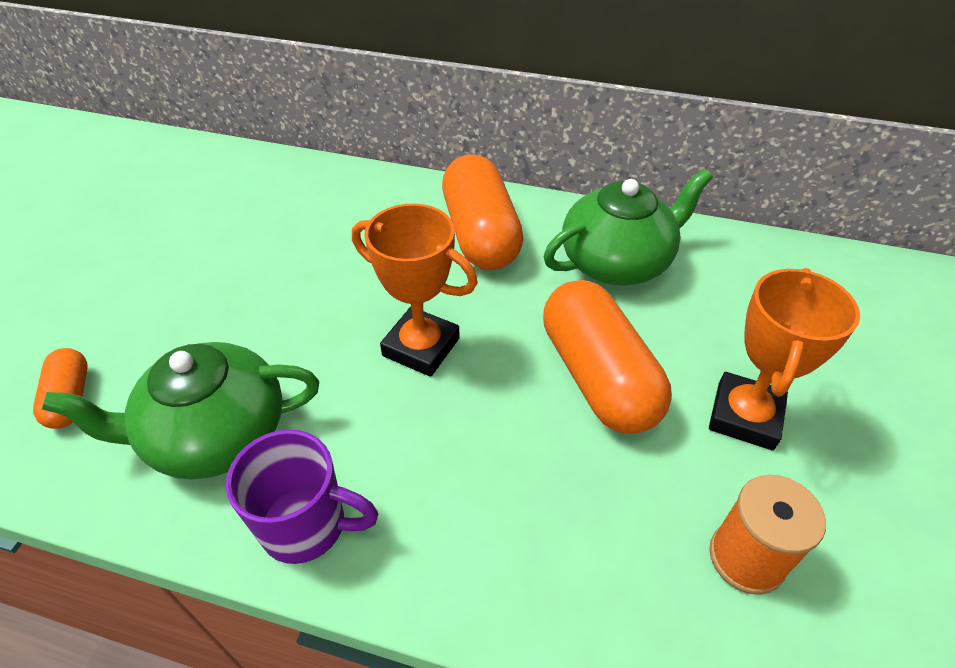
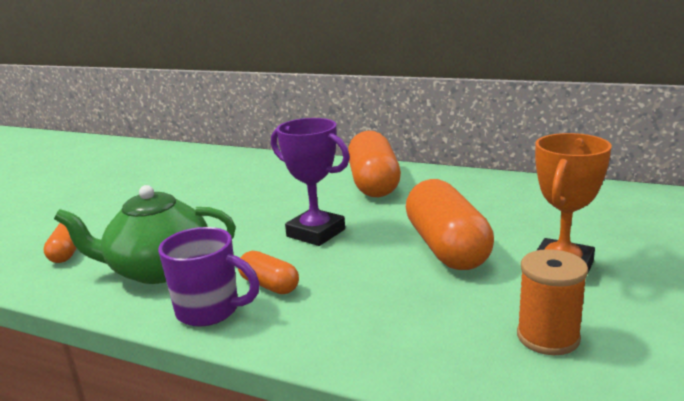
camera: 10 degrees right, 25 degrees down
orange trophy [352,203,478,377] -> purple trophy [271,118,350,246]
green teapot [544,169,713,285] -> none
none -> orange capsule [238,251,299,294]

